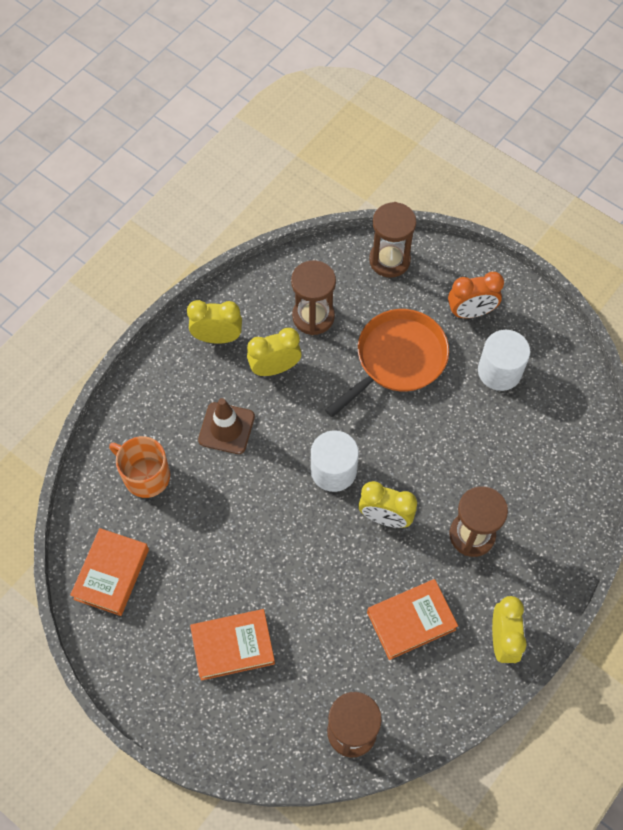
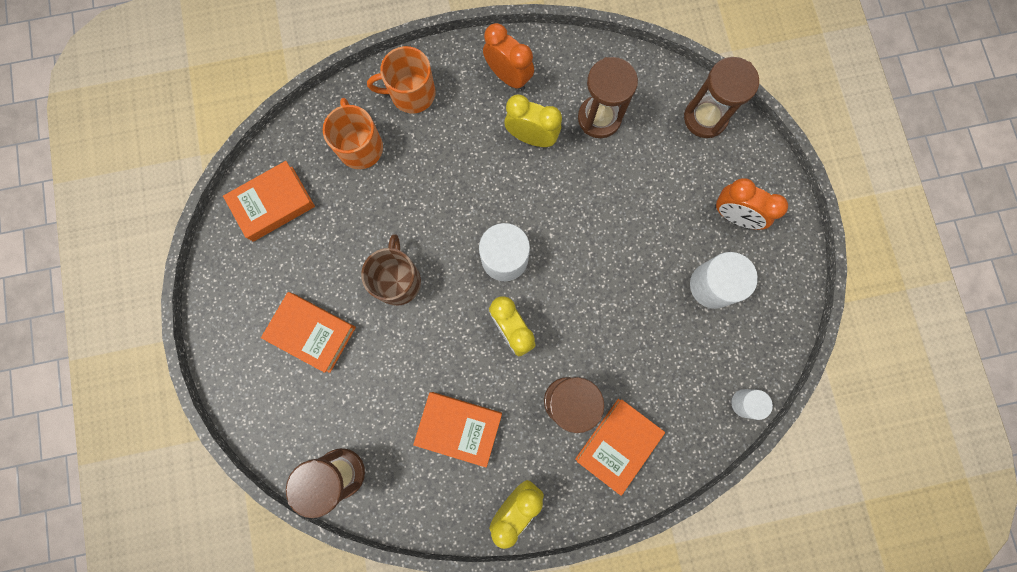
camera: 40 degrees right, 15 degrees up
yellow clock [187,300,242,344] -> orange clock [483,23,534,90]
brown traffic cone [198,398,255,454] -> none
orange pan [325,309,449,417] -> none
none -> brown mug [361,234,421,306]
none -> orange mug [367,46,436,113]
none -> orange book [575,399,665,496]
none -> white cylinder [731,389,773,420]

